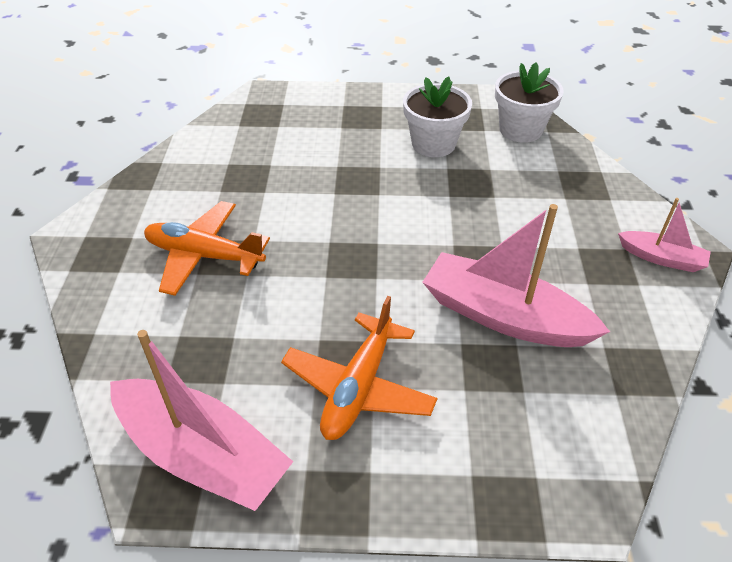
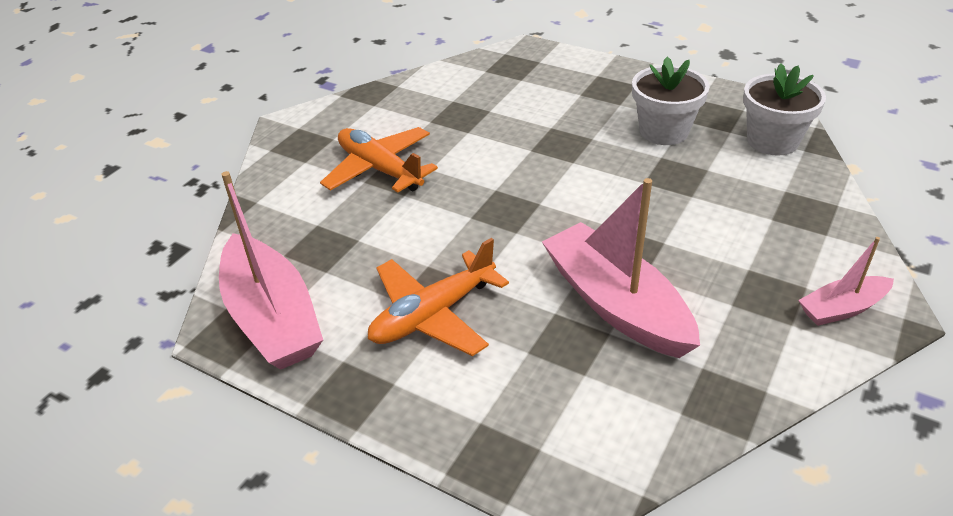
camera: 30 degrees right, 5 degrees down
pink boat [618,198,711,272] -> pink boat turned 105 degrees clockwise [798,237,894,326]

